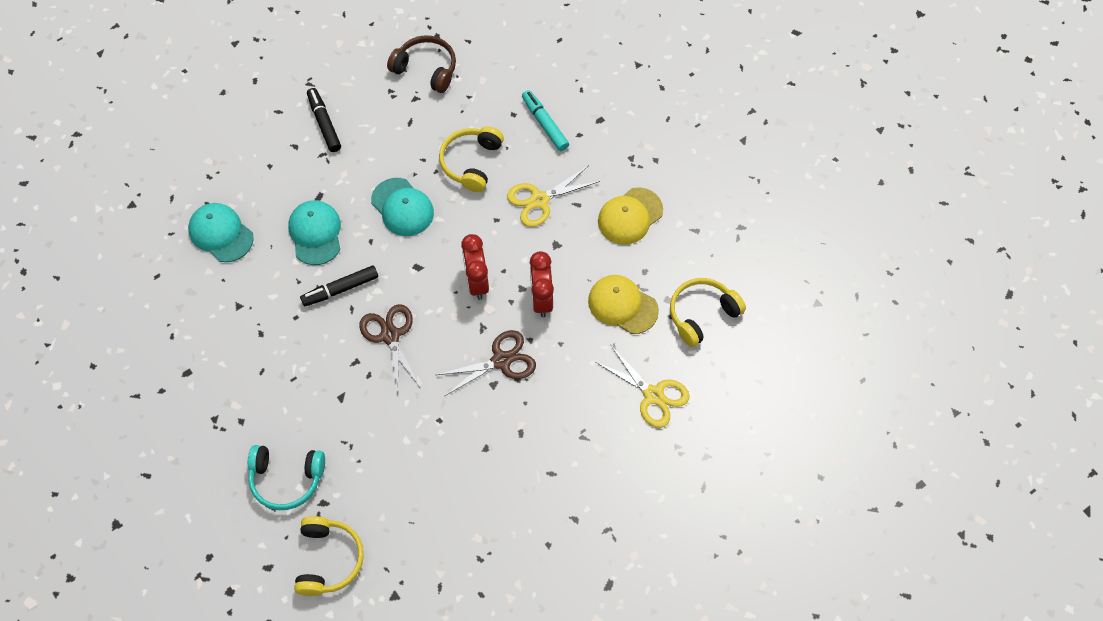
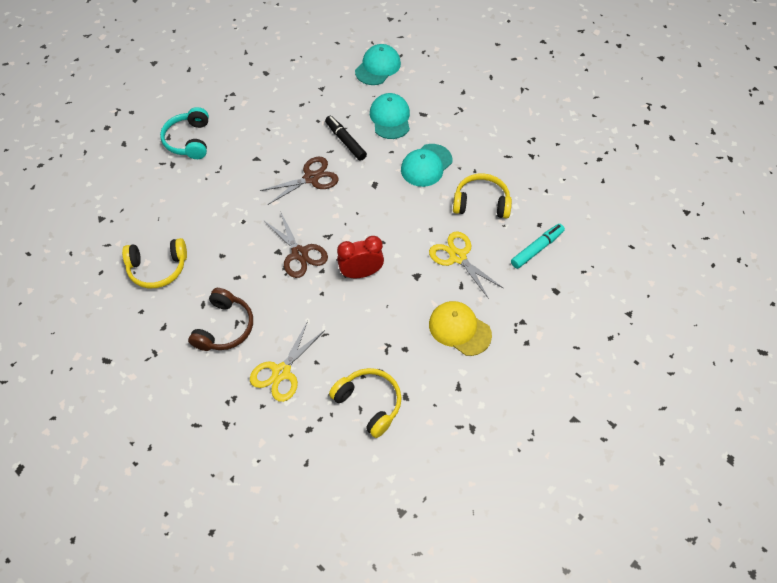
camera: 80 degrees right, 5 degrees down
turquoise cap [288,200,341,265] -> turquoise cap turned 75 degrees counterclockwise [370,93,410,139]
yellow headphones [294,516,364,596] -> yellow headphones moved to [122,238,187,288]
black marker [307,88,341,152] -> none
brown headphones [387,35,456,93] -> brown headphones moved to [188,288,253,351]
red clock [461,234,489,300] -> none
yellow cap [588,275,659,334] -> none

